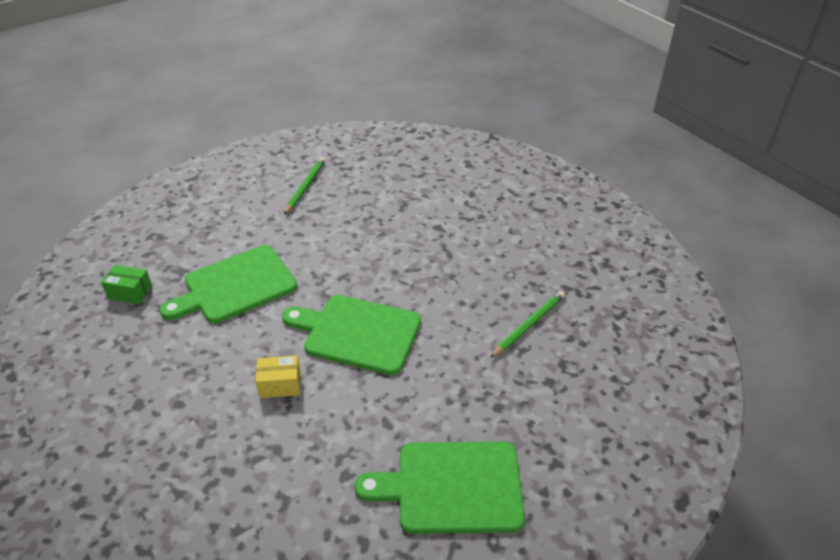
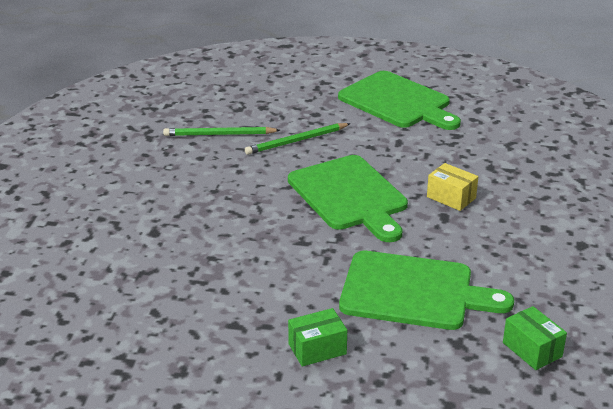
camera: 135 degrees left, 10 degrees down
green pencil [284,157,326,215] -> green pencil moved to [245,123,351,155]
none -> green box [288,308,347,367]

